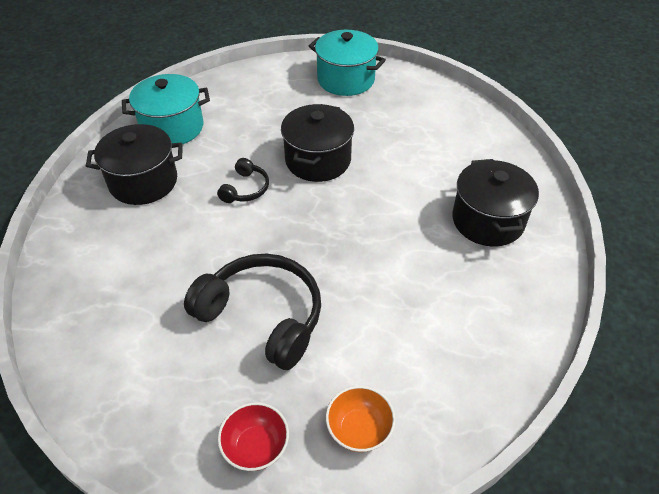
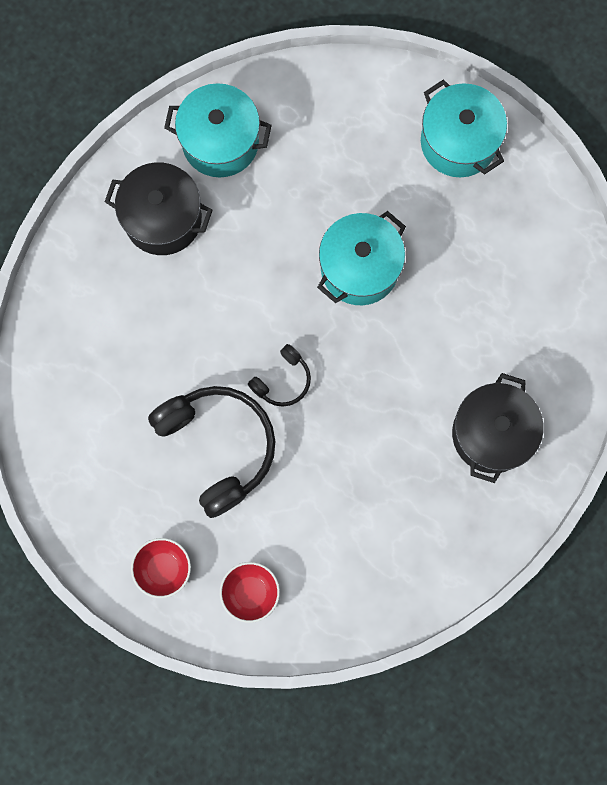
camera: 25 degrees right, 30 degrees up
black headphones [217,158,269,203] -> black headphones moved to [248,344,311,407]
black pot [281,104,354,182] -> turquoise pot [317,211,406,305]
orange bowl [326,386,395,452] -> red bowl [220,562,280,623]

